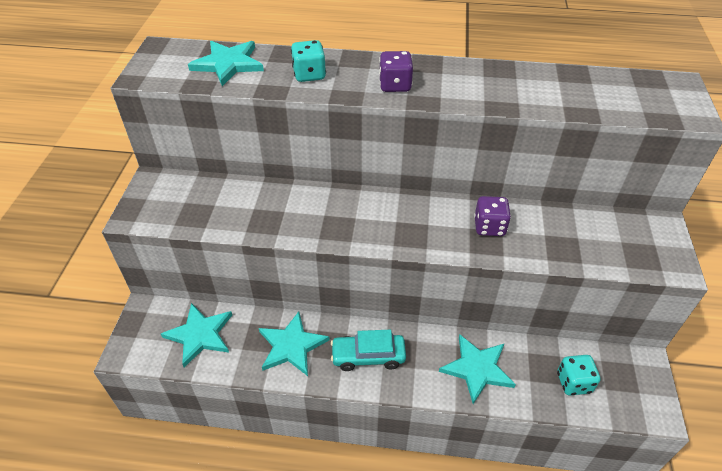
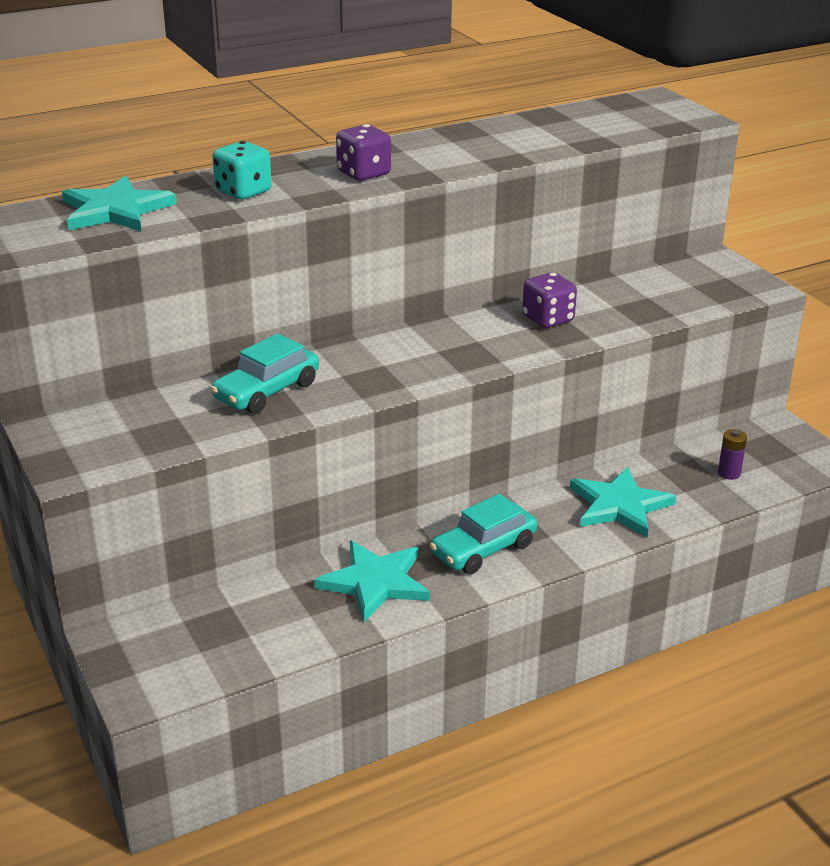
camera: 35 degrees left, 15 degrees down
turquoise star [161,303,232,367] -> none
turquoise dice [557,355,600,396] -> purple battery [718,429,747,480]
none -> turquoise car [210,333,319,414]

